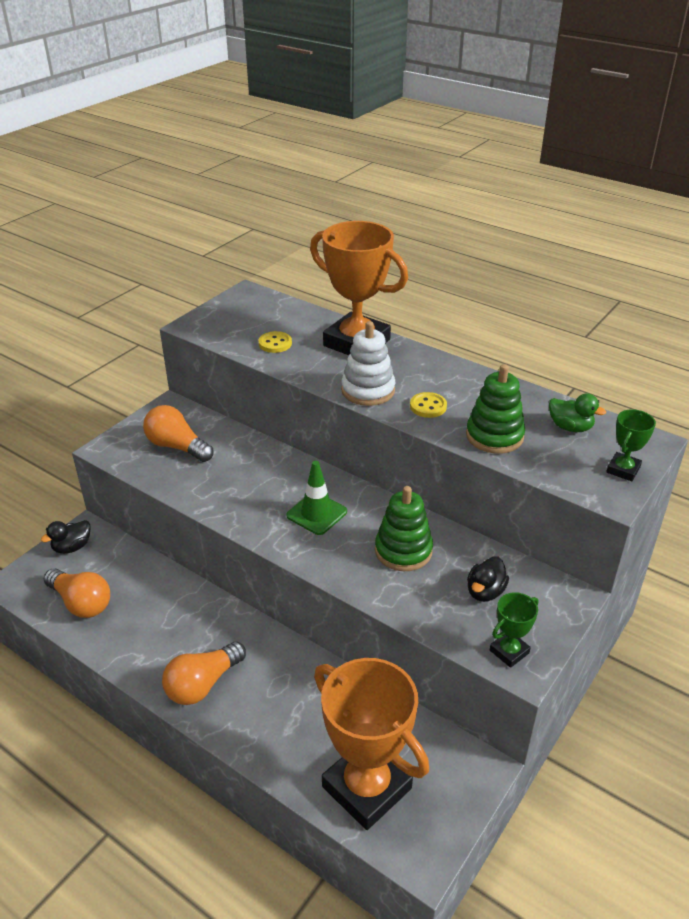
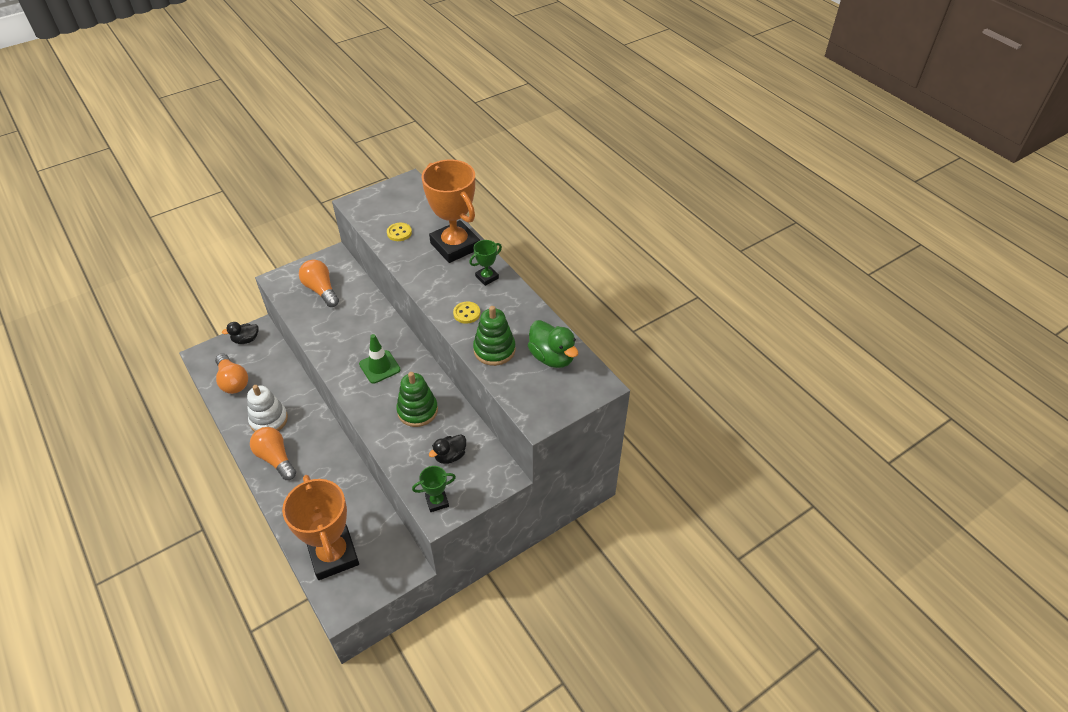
camera: 20 degrees right, 10 degrees up
orange light bulb [162,641,246,705] -> orange light bulb turned 75 degrees clockwise [250,427,296,480]
white stacking toy [341,321,395,406] -> white stacking toy moved to [247,385,288,432]
green duck [549,393,606,432] -> green duck [528,320,578,368], size x1.55
green trophy [606,409,656,481] -> green trophy moved to [469,240,502,286]

